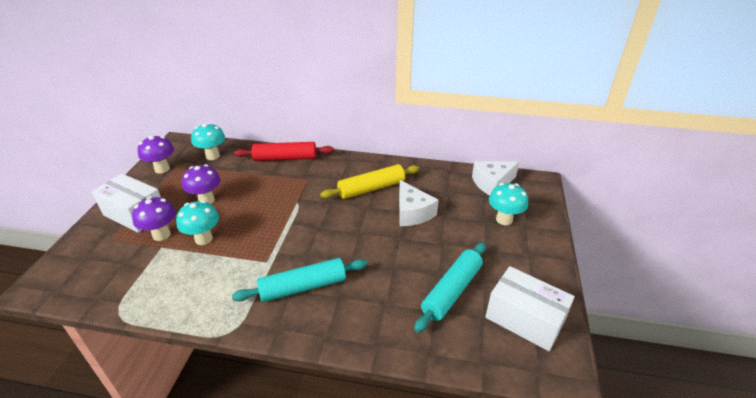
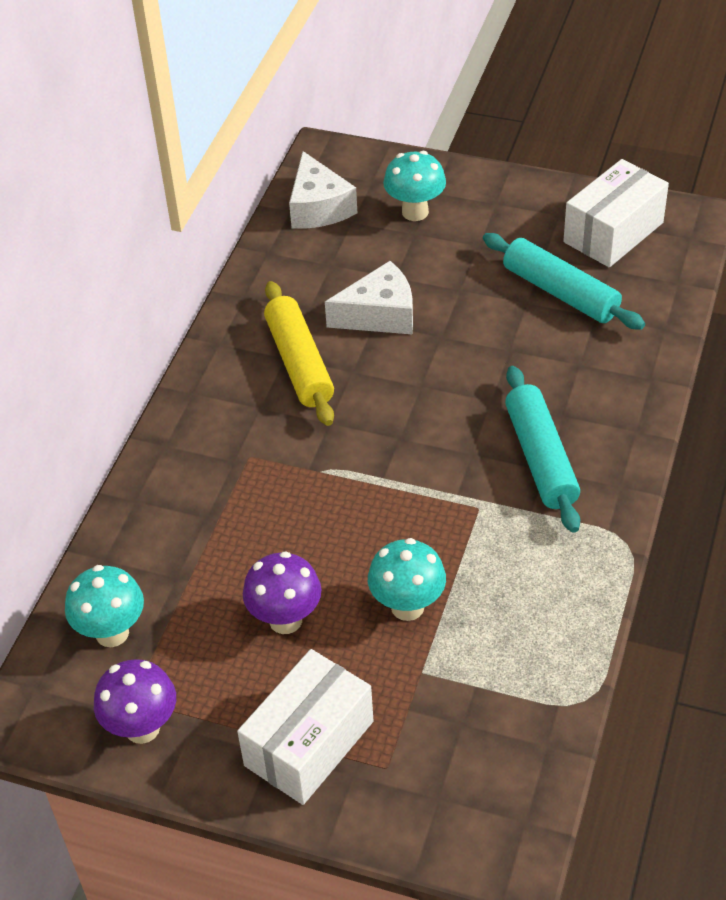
camera: 80 degrees left, 10 degrees up
purple mushroom [132,197,176,241] -> none
red rolling pin [234,142,334,161] -> none

